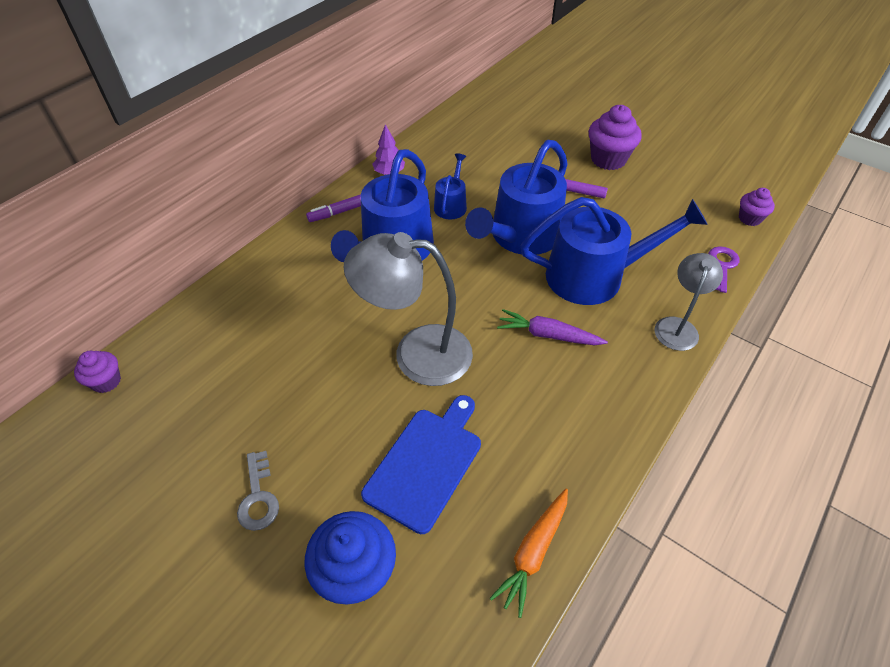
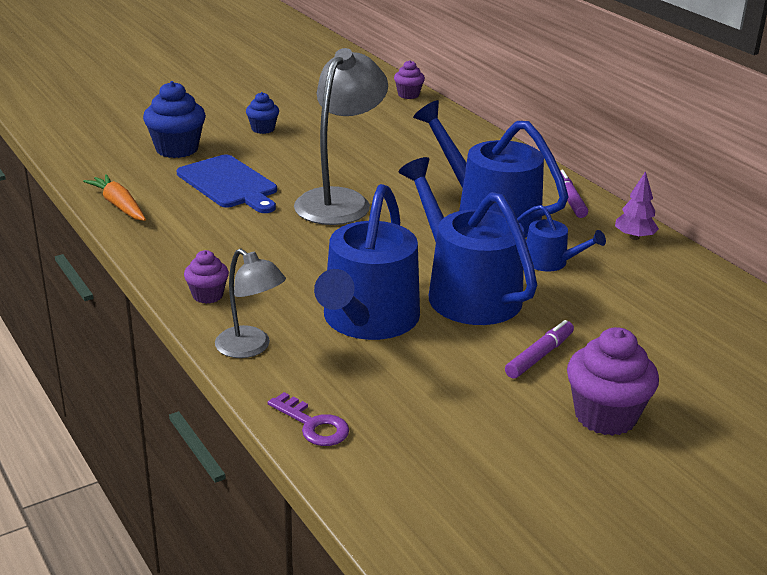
camera: 110 degrees right, 20 degrees down
grey key [237,451,279,531] -> blue cupcake [246,92,279,134]
purple carrot [497,309,608,345] -> none
purple cupcake [739,188,775,226] -> purple cupcake moved to [184,250,229,304]

